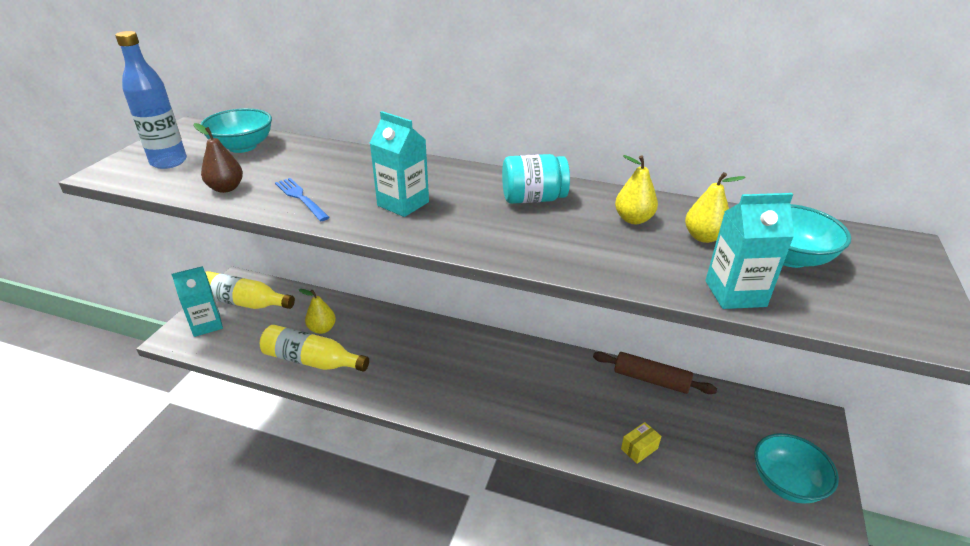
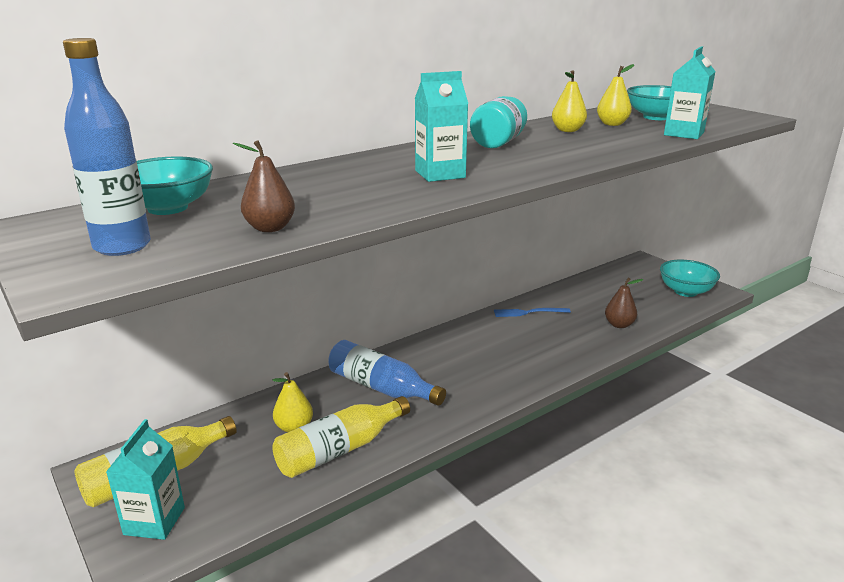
camera: 55 degrees left, 10 degrees down
blue fork [275,178,330,221] -> blue fork moved to [494,308,571,317]
brown rolling pin [593,352,717,394] -> none
yellow box [621,422,661,464] -> brown pear [605,278,643,328]
none -> blue bottle [328,340,446,406]

